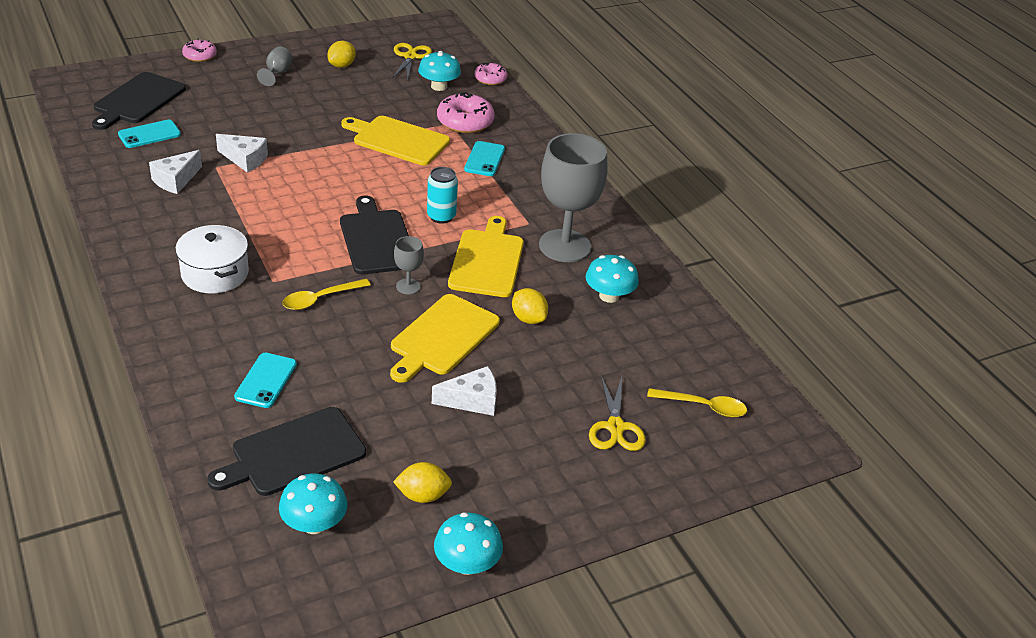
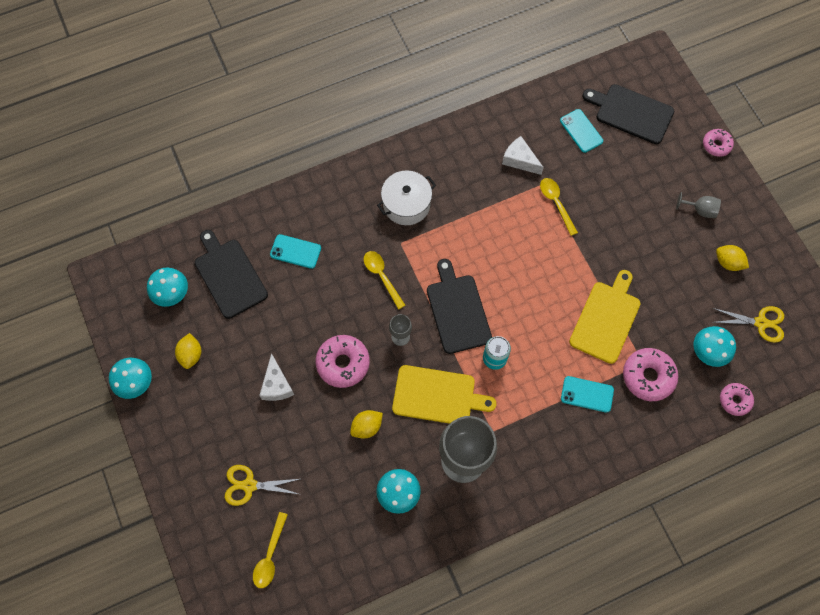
camera: 95 degrees right, 30 degrees up
white cheese [216,134,268,173] -> yellow spoon [540,178,578,236]
black cutting board [340,196,409,275] -> black cutting board turned 90 degrees counterclockwise [427,259,492,354]
yellow cutting board [390,294,500,383] -> pink donut [315,335,370,388]

